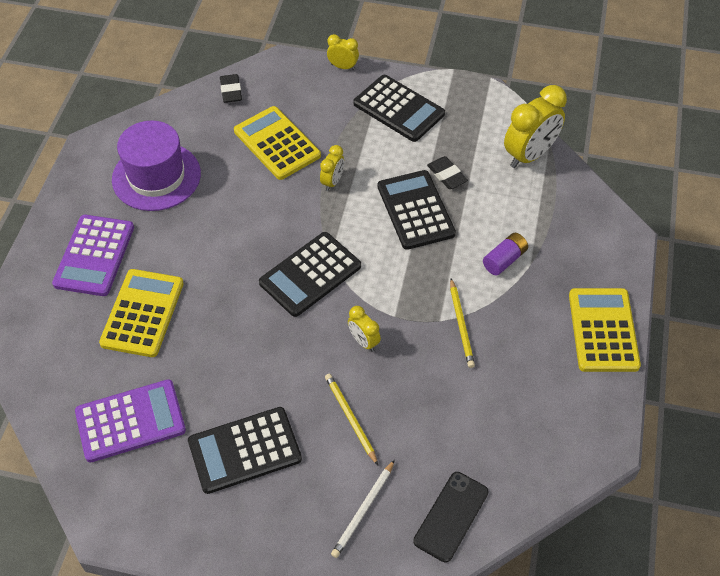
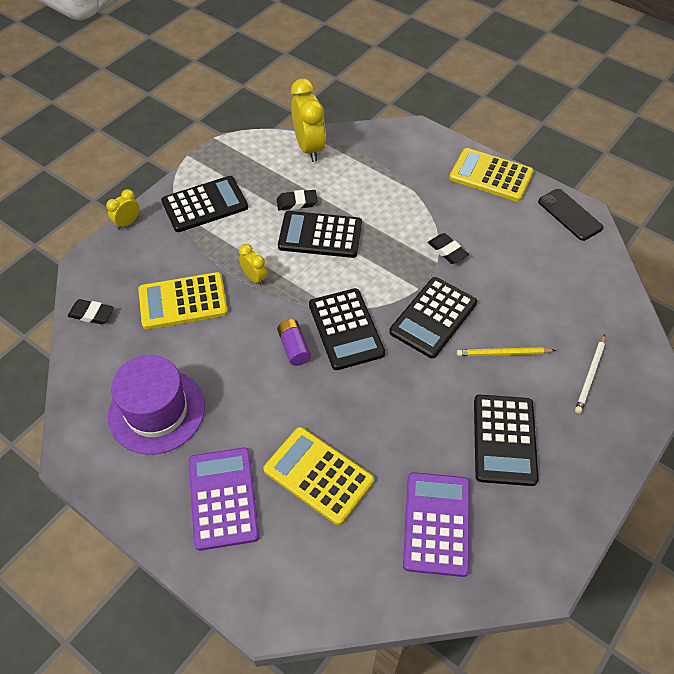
camera: 65 degrees left, 0 degrees up
purple calculator [52,215,134,296] -> purple calculator turned 135 degrees counterclockwise [189,448,259,551]
white pencil [331,460,395,558] -> white pencil turned 60 degrees clockwise [575,335,605,414]
yellow clock [348,306,381,352] -> black calculator [389,277,477,359]
black phone [413,472,488,562] -> black phone moved to [538,189,603,241]
yellow pencil [450,278,475,368] -> black eraser [428,233,469,264]
purple battery [483,233,528,276] -> purple battery moved to [277,319,311,366]

